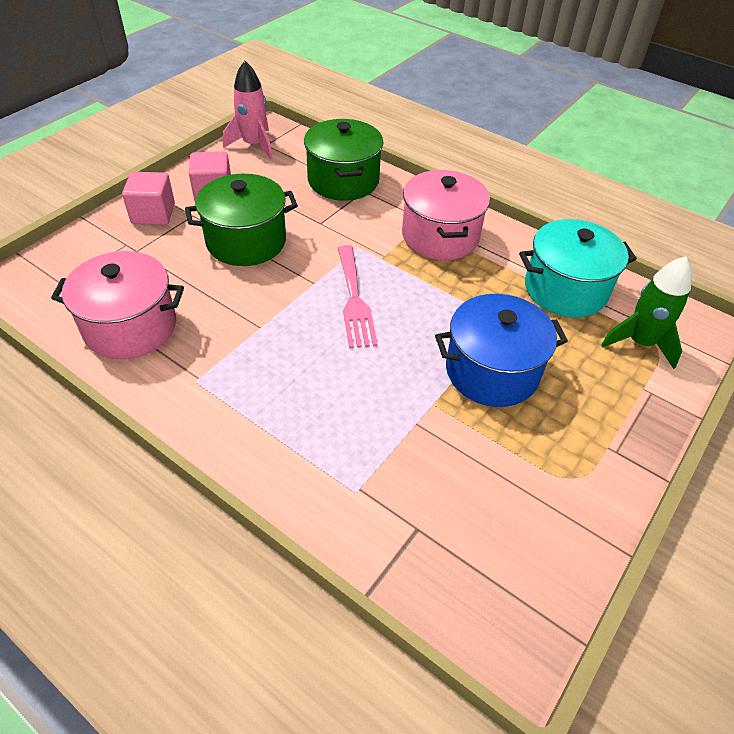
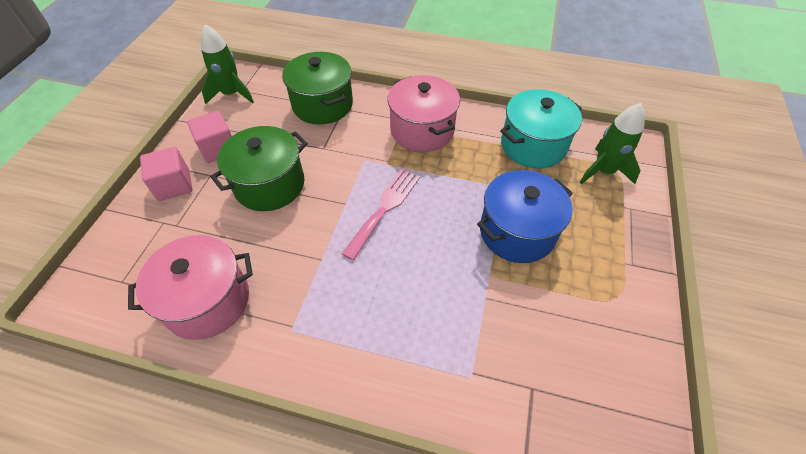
camera: 20 degrees left, 5 degrees up
pink rocket [223,61,273,160] -> green rocket [201,24,254,104]
pink fork [338,245,378,348] -> pink fork turned 120 degrees counterclockwise [342,169,420,260]

